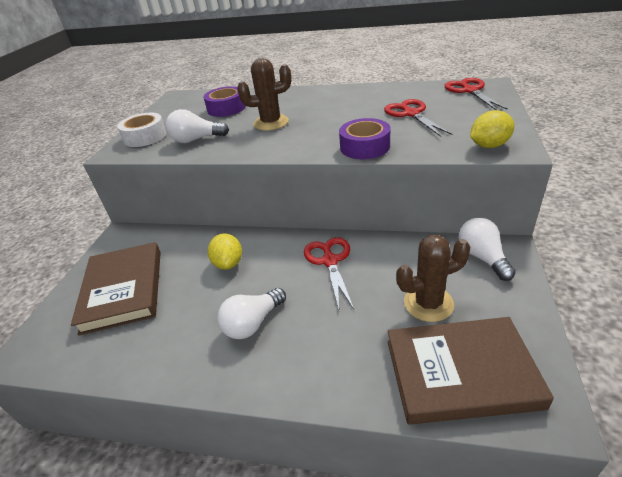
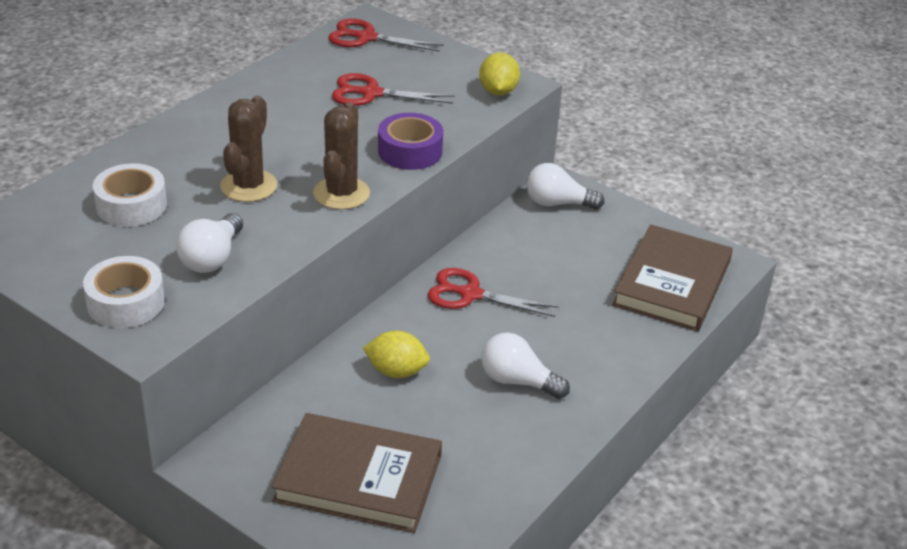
camera: 70 degrees left, 0 degrees up
purple tape [204,86,246,117] -> white tape [93,163,167,226]
white light bulb [217,288,286,339] -> white light bulb turned 135 degrees clockwise [481,333,570,399]
brown cactus [396,235,470,322] -> brown cactus moved to [313,103,370,210]

